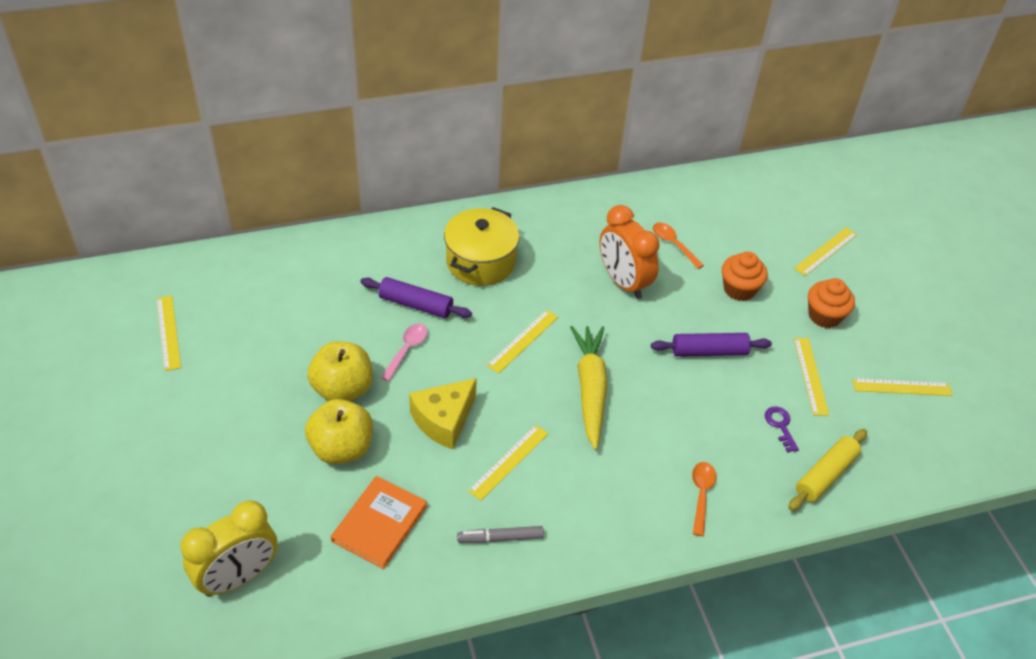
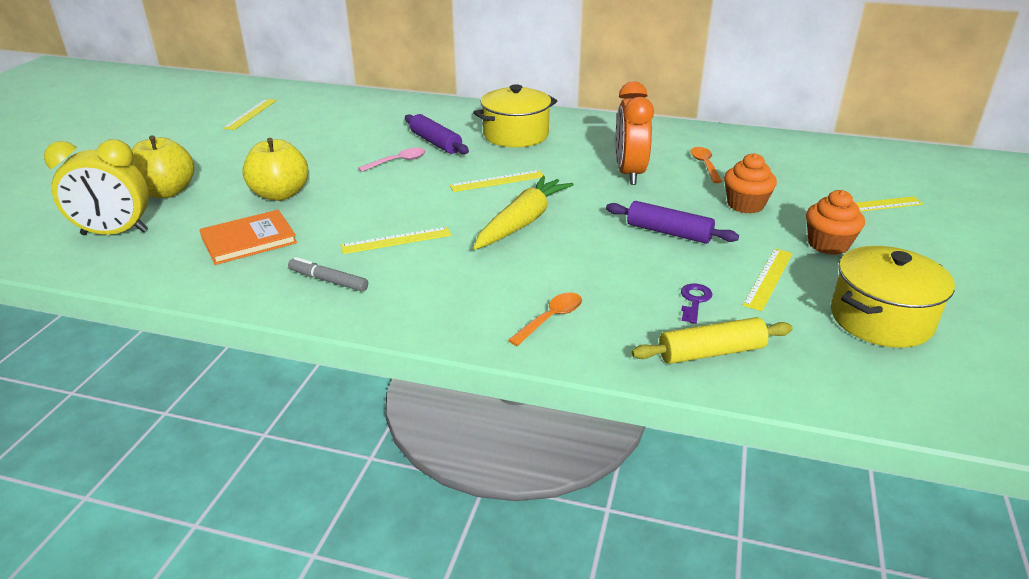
camera: 35 degrees right, 15 degrees down
yellow apple [307,341,373,401] -> yellow apple moved to [132,135,194,198]
yellow cheese [409,378,477,449] -> none
yellow ruler [852,378,953,396] -> yellow pot [831,246,955,348]

